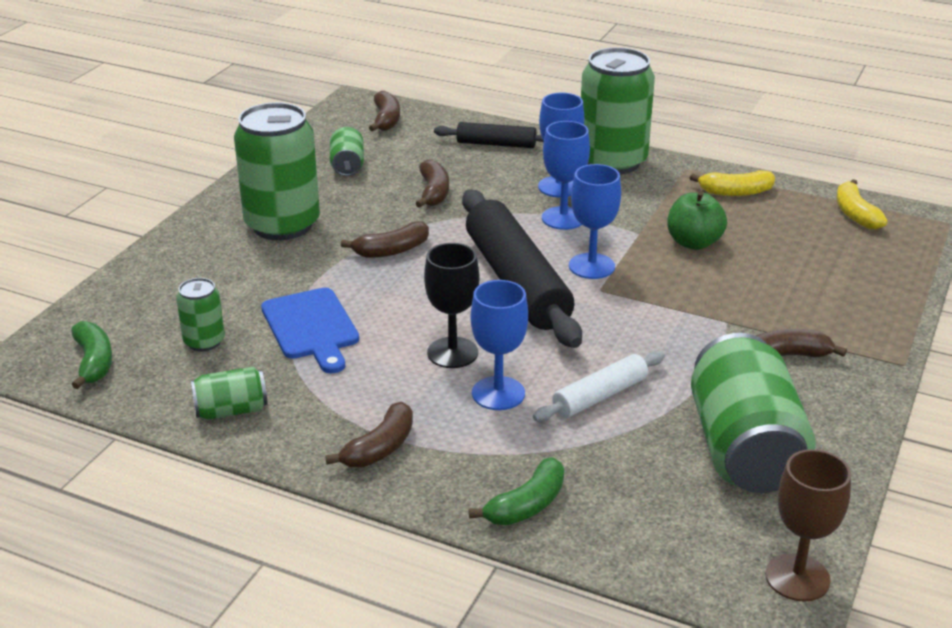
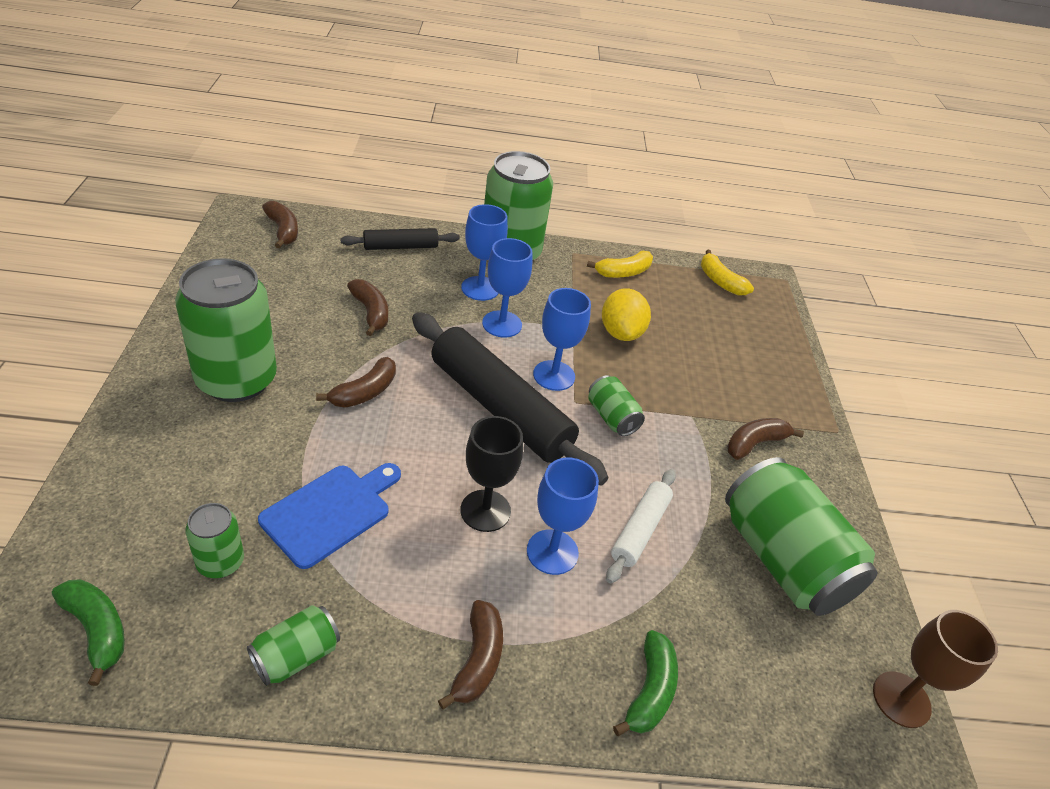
camera: 30 degrees left, 10 degrees up
blue cutting board [261,288,359,374] -> blue cutting board turned 90 degrees counterclockwise [258,463,401,569]
green can [330,127,364,176] -> green can moved to [588,375,645,436]
green apple [667,191,727,250] -> yellow lemon [602,288,651,341]

